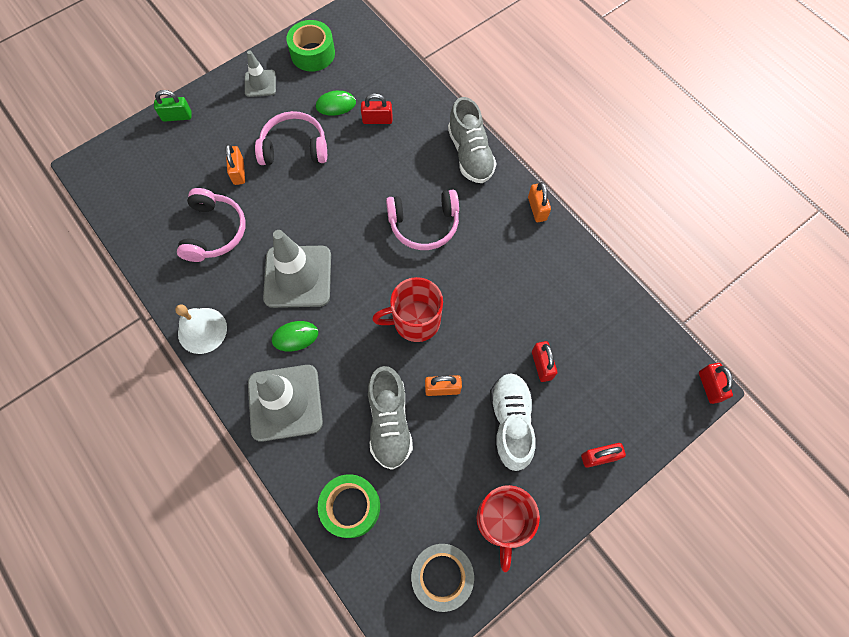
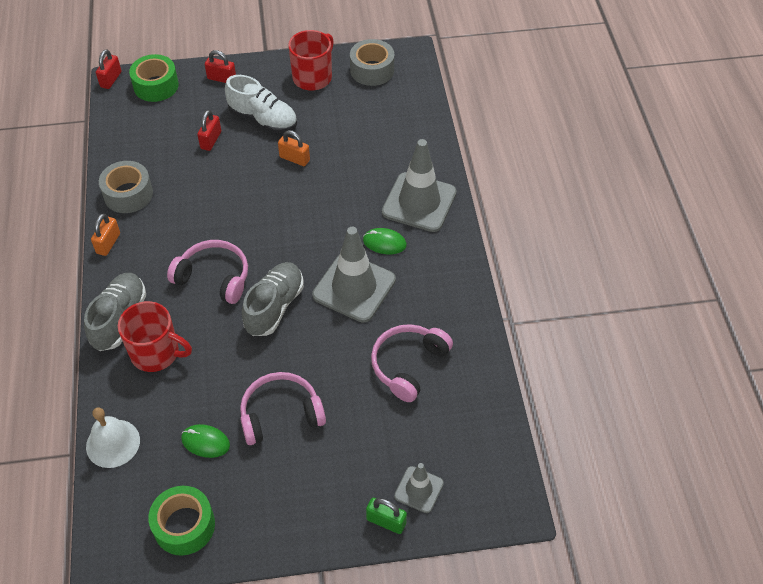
camera: 150 degrees left, 15 degrees down
white bell [175,304,227,354] -> white bell moved to [86,407,140,468]
orange padlock [226,144,245,185] -> none
grey traffic cone [245,50,276,97] -> grey traffic cone moved to [394,463,444,513]
pink headphones [255,111,327,165] -> pink headphones turned 135 degrees clockwise [240,372,326,445]
green tape [318,474,380,538] -> green tape moved to [129,54,179,102]
red padlock [361,93,392,124] -> none
grey shoe [368,366,413,470] -> grey shoe moved to [242,262,304,336]
red mug [372,277,443,342] -> red mug moved to [118,301,192,372]
white shoe [490,373,536,471] -> white shoe turned 90 degrees counterclockwise [225,75,297,133]
none -> grey tape [99,161,153,213]

